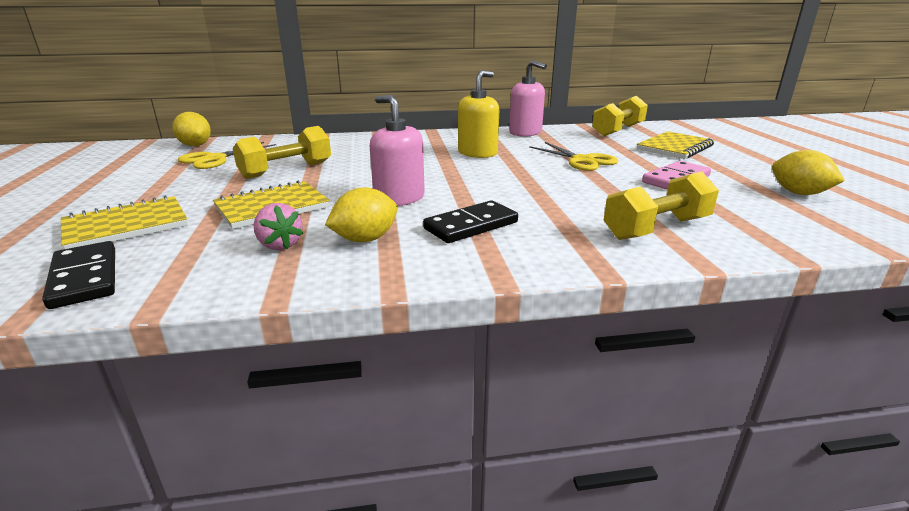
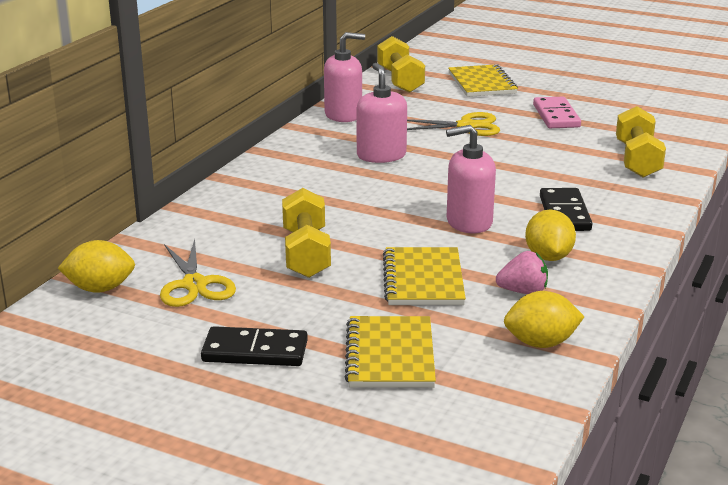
camera: 55 degrees left, 0 degrees up
black domino [42,241,115,309] -> black domino moved to [201,326,308,366]
yellow soap dispenser [458,70,499,158] -> pink soap dispenser [357,63,407,163]
yellow lemon [772,150,845,195] -> yellow lemon moved to [504,291,585,348]

